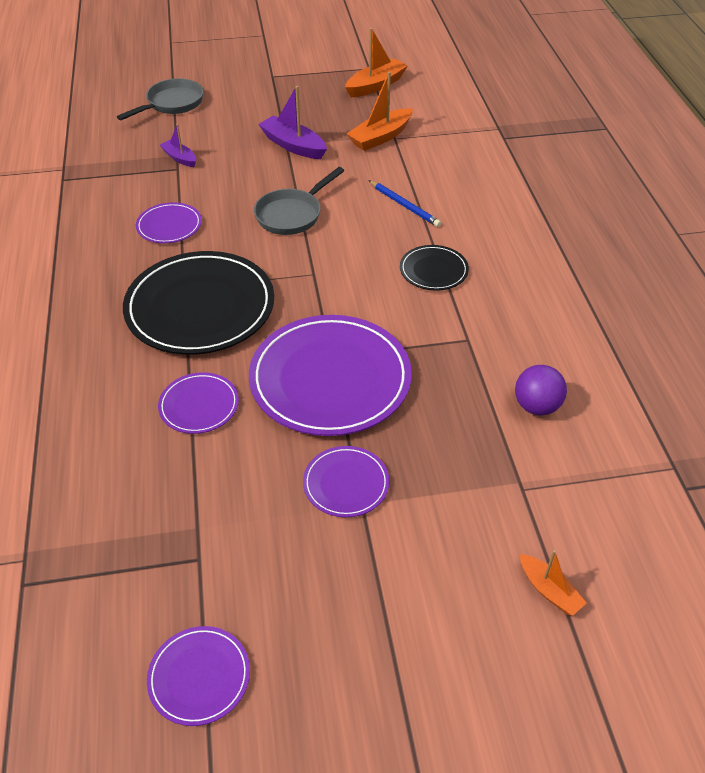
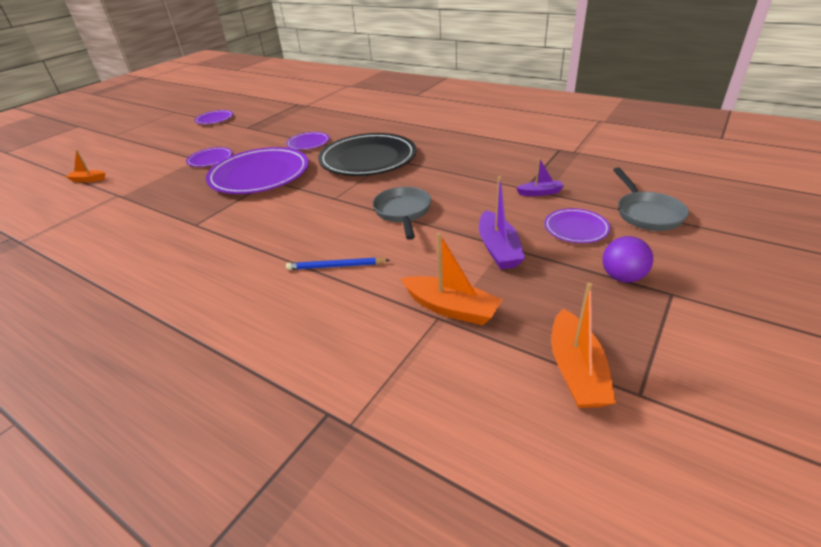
camera: 135 degrees right, 10 degrees down
purple plate [136,202,202,243] -> purple plate moved to [544,208,610,243]
purple boat [258,86,327,159] -> purple boat turned 90 degrees clockwise [479,176,525,270]
orange boat [347,72,413,151] -> orange boat turned 120 degrees clockwise [401,233,503,325]
black plate [400,245,469,291] -> none
purple ball [515,365,567,415] -> purple ball moved to [603,236,653,282]

